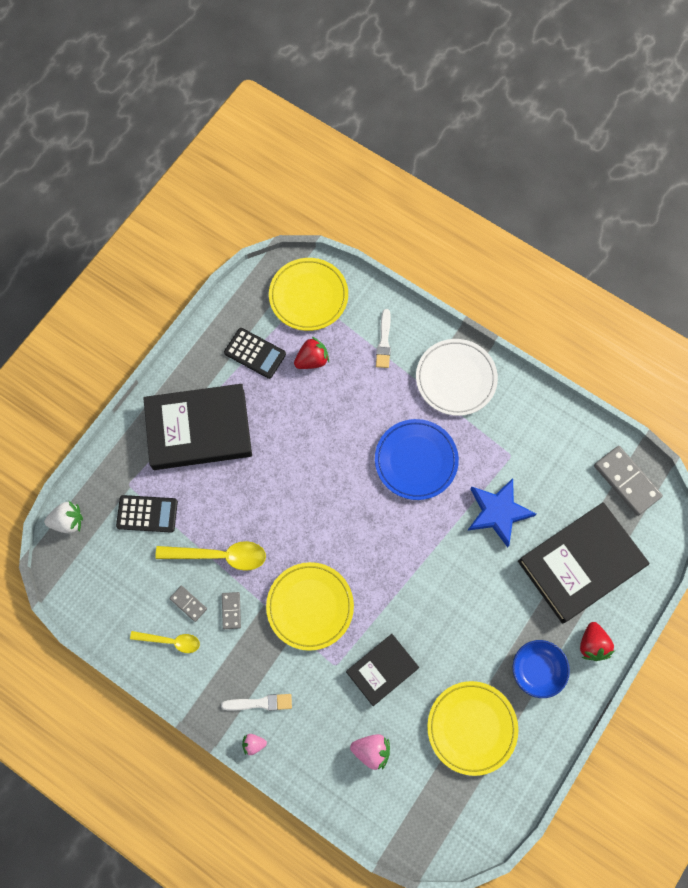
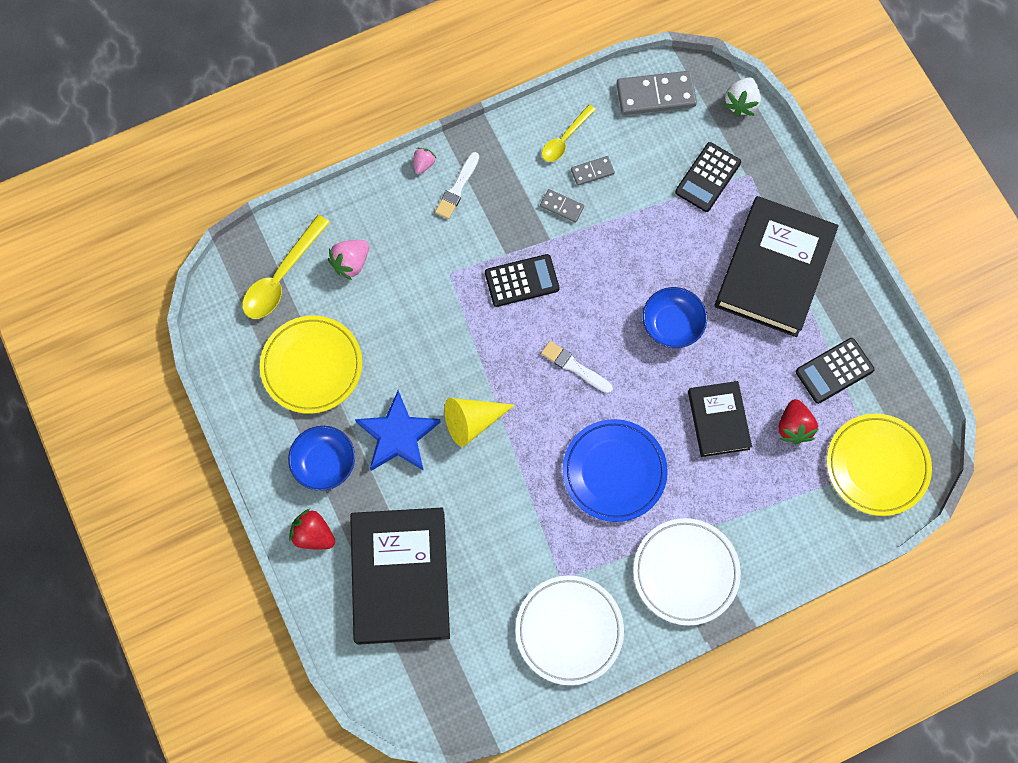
camera: 120 degrees right, 0 degrees up
yellow spoon [155,541,266,571] -> yellow spoon moved to [242,215,330,319]
yellow plate [266,562,354,651] -> black calculator [485,254,559,307]
black book [346,634,419,706] -> black book moved to [688,381,752,457]
white brush [376,309,391,368] -> white brush moved to [541,341,613,393]
blue star [468,478,536,548] -> blue star moved to [355,390,441,471]
grey domino [594,446,663,516] -> grey domino moved to [616,71,697,115]
none -> yellow cone [444,398,515,447]
none -> white plate [516,576,624,685]
none -> blue bowl [643,287,707,348]

